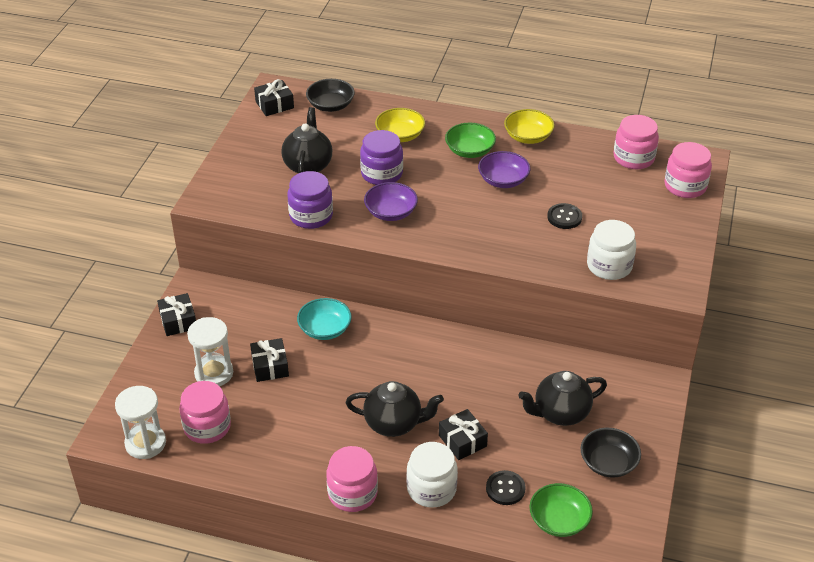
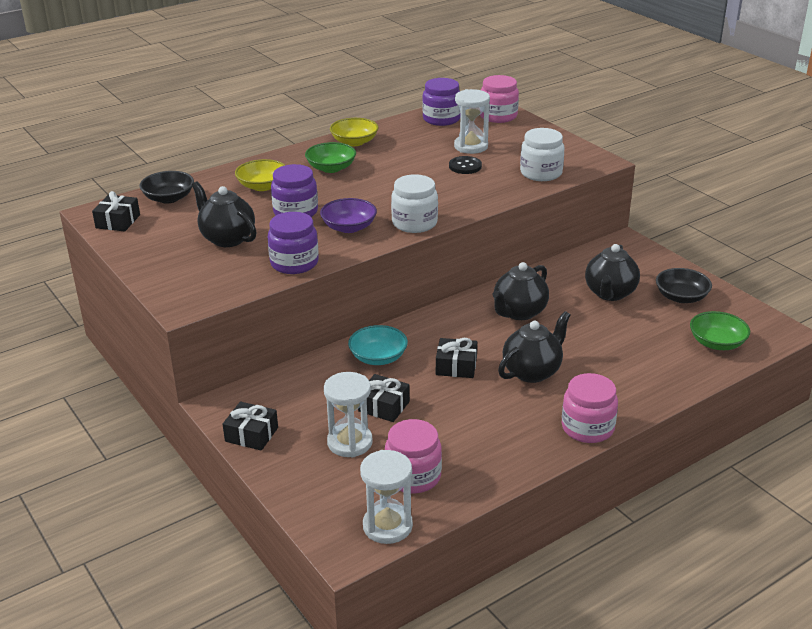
camera: 50 degrees left, 10 degrees down
white jar [407,442,458,508] -> white jar moved to [391,174,438,233]
black gift [439,409,488,460] -> black gift moved to [436,338,477,378]
purple bowl [478,151,530,188] -> none
black button [486,470,526,505] -> none
pink jar [614,115,659,169] -> purple jar [422,78,461,126]
none -> white hourglass [454,89,490,154]
none -> black teapot [492,262,549,320]

